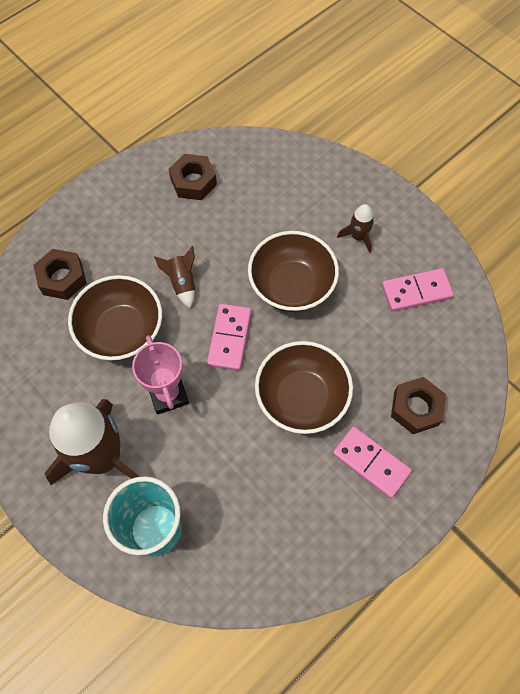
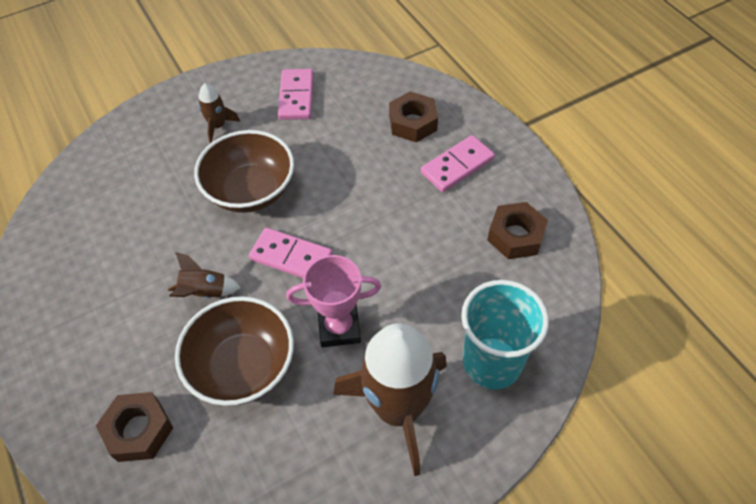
camera: 75 degrees left, 10 degrees down
brown nut [169,154,217,200] -> brown nut moved to [487,202,548,259]
brown bowl [255,341,353,434] -> none

